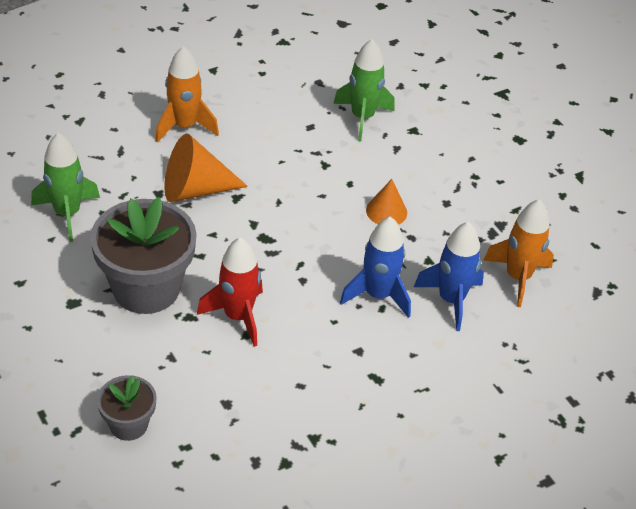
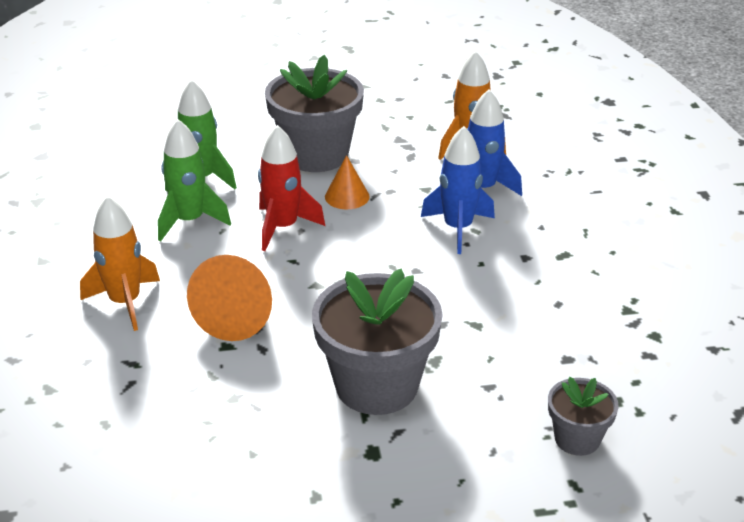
camera: 65 degrees left, 10 degrees down
green rocket [31,133,100,242] -> green rocket moved to [158,119,231,242]
red rocket [197,237,263,347] -> red rocket moved to [258,125,325,251]
none -> grey flower pot [265,55,364,172]

